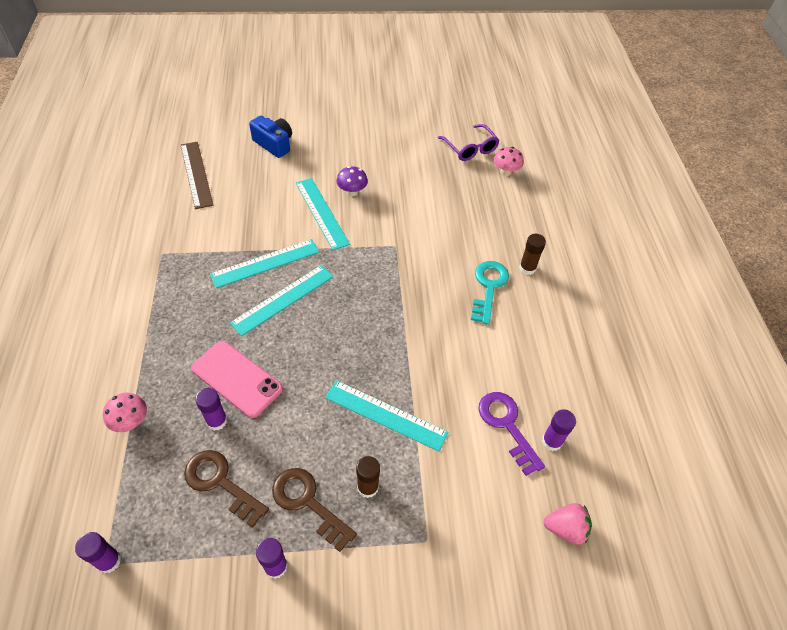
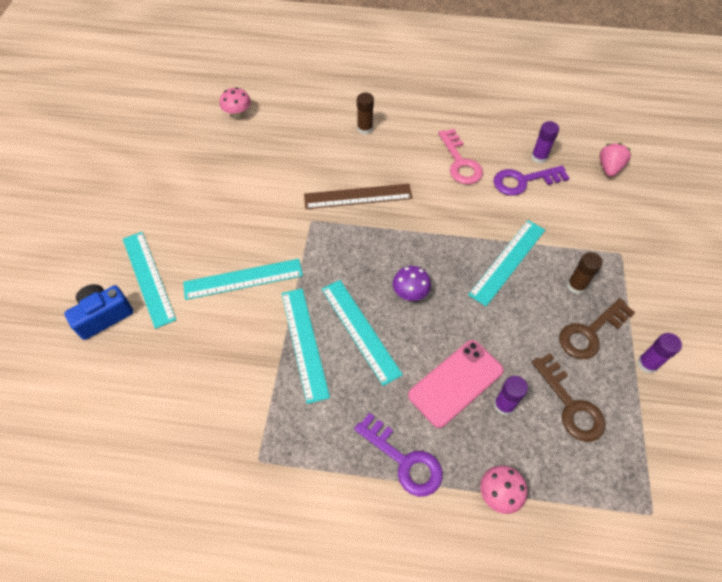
camera: 75 degrees left, 5 degrees up
purple glue stick [75,532,121,573] -> none
brown ruler [181,142,213,209] -> brown ruler moved to [304,184,413,209]
brown key [184,450,269,528] -> brown key turned 75 degrees counterclockwise [532,353,606,442]
purple mushroom [336,166,368,196] -> purple mushroom moved to [393,266,431,301]
purple glasses [438,124,500,161] -> none
turquoise key [471,261,509,325] -> none
none -> turquoise ruler [123,232,176,329]
none -> purple key [354,413,443,497]
none -> pink key [438,129,483,184]

